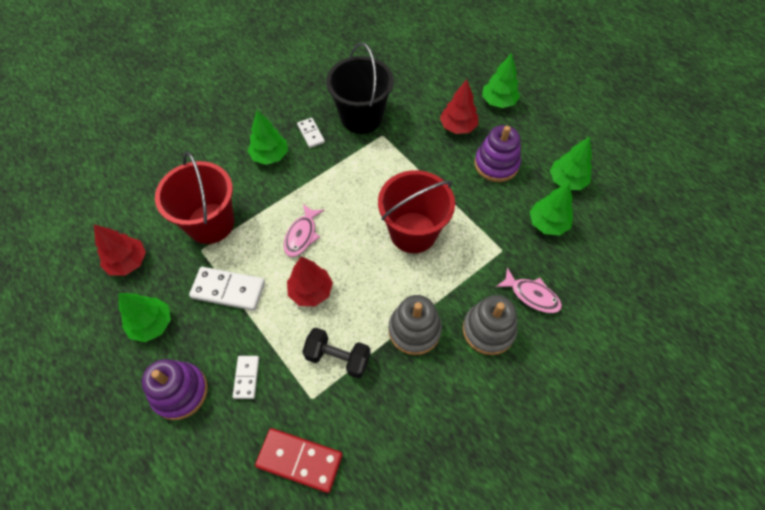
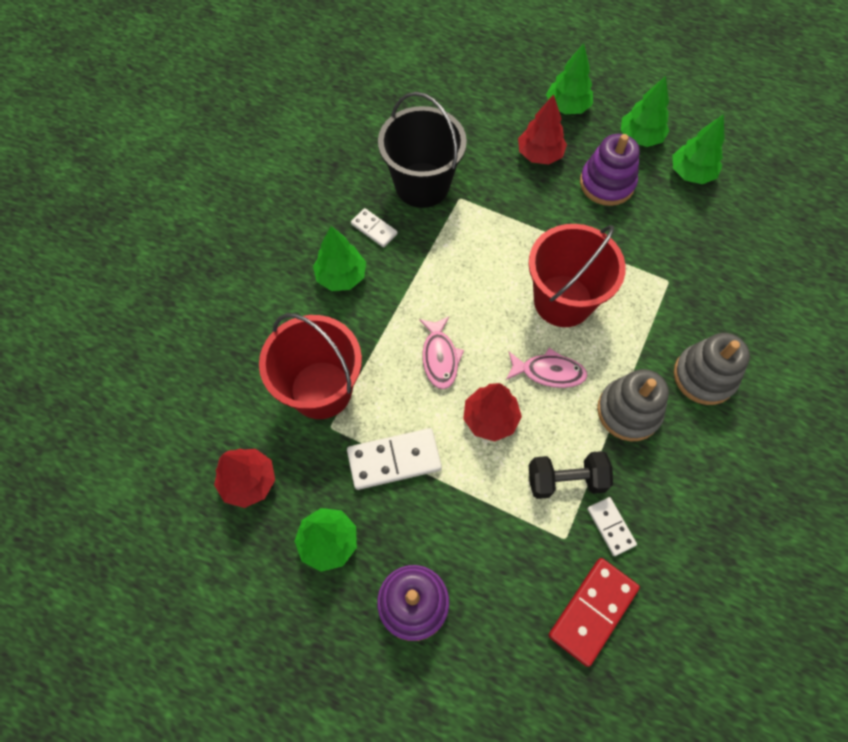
camera: 25 degrees left, 5 degrees up
white domino [233,356,259,399] -> white domino moved to [587,497,637,556]
red domino [255,428,343,493] -> red domino turned 45 degrees counterclockwise [548,558,640,667]
pink fish [496,268,562,313] -> pink fish moved to [506,348,588,388]
green tree [530,183,573,236] -> green tree moved to [621,76,669,147]

